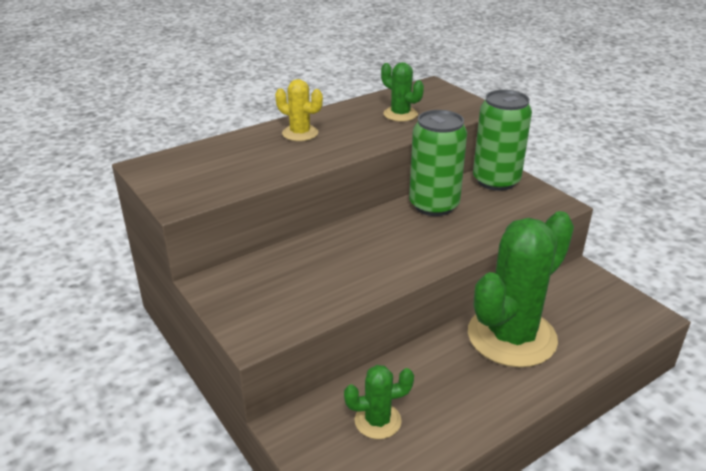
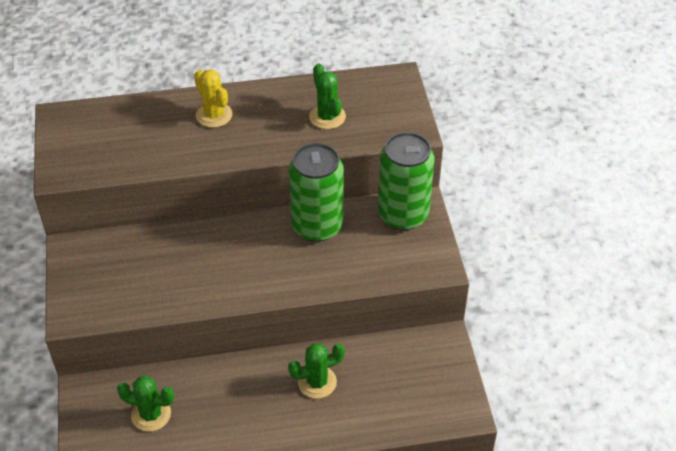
camera: 25 degrees right, 15 degrees up
green cactus [468,211,574,368] -> green cactus [288,343,345,399], size x0.46

